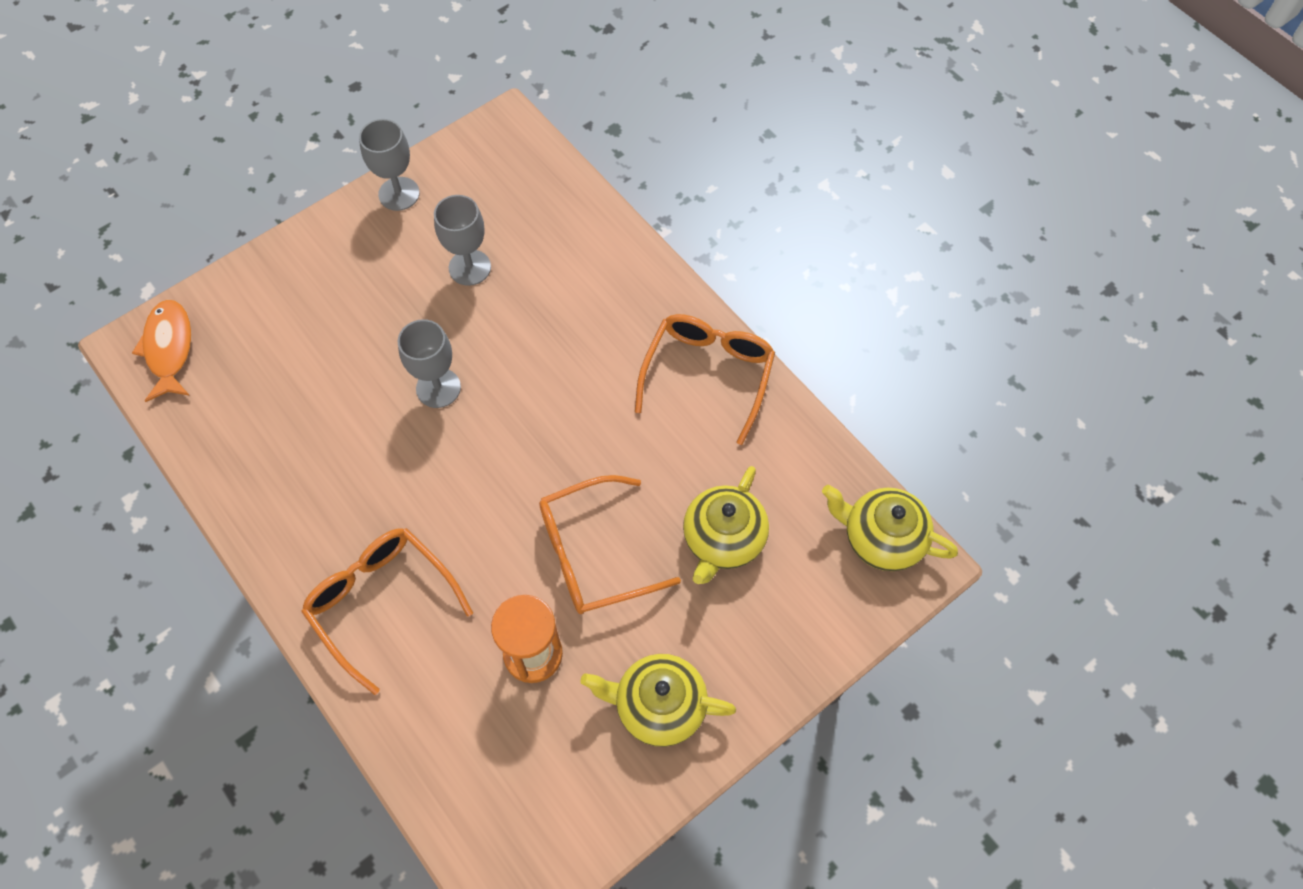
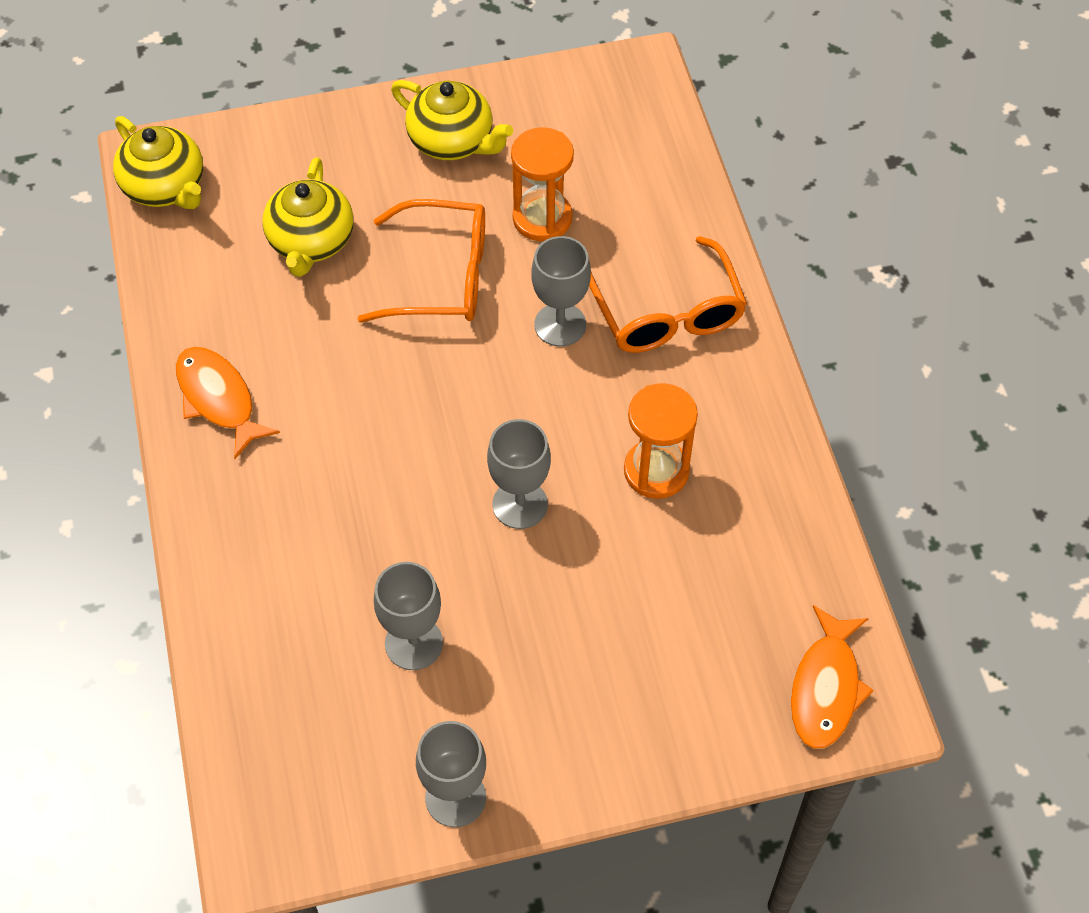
camera: 155 degrees left, 5 degrees down
orange glasses [635,314,775,445] -> orange fish [176,347,280,459]
yellow teapot [683,466,769,584] -> yellow teapot turned 135 degrees clockwise [262,157,354,277]
none -> grey goblet [531,236,591,346]
none -> orange hourglass [624,383,698,499]

